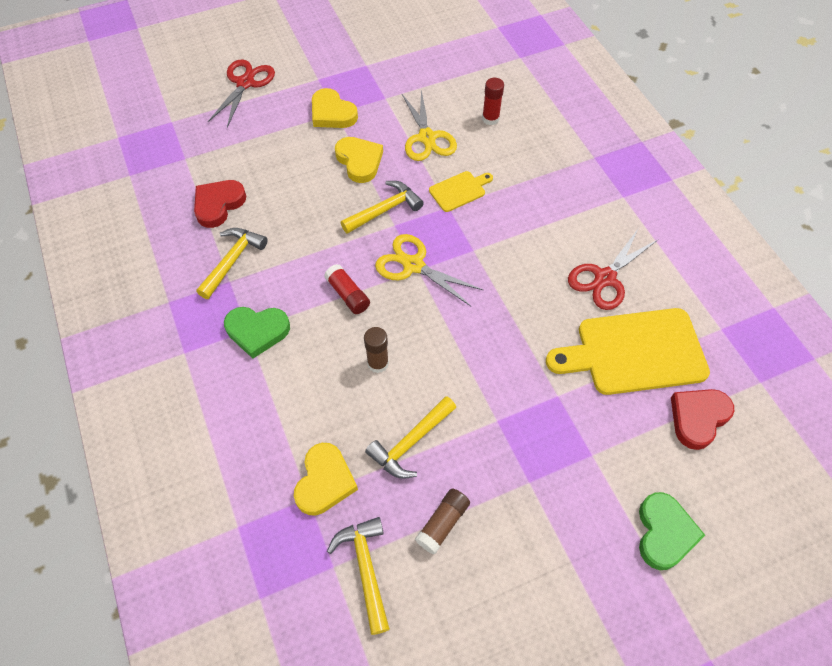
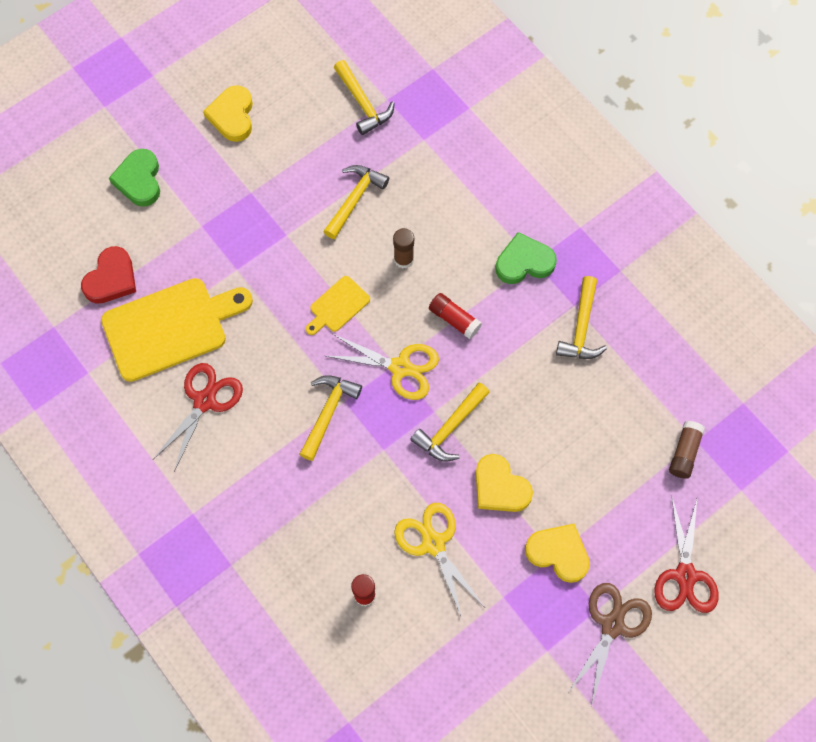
camera: 165 degrees right, 10 degrees up
red heart [194,180,246,228] -> none
yellow heart [294,443,358,515] -> yellow heart moved to [203,85,253,142]
brown glue stick [415,488,470,554] -> brown glue stick moved to [669,421,705,479]
yellow cutting board [429,171,493,212] -> yellow cutting board moved to [306,276,370,335]
none -> yellow hammer [299,375,362,461]
none -> brown scissors [567,583,652,707]

